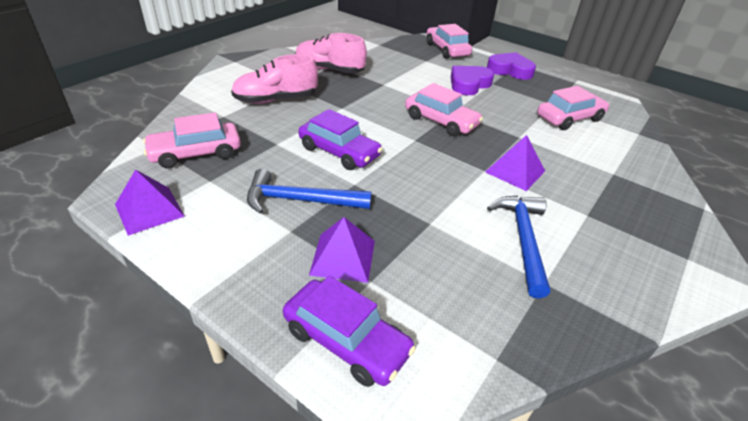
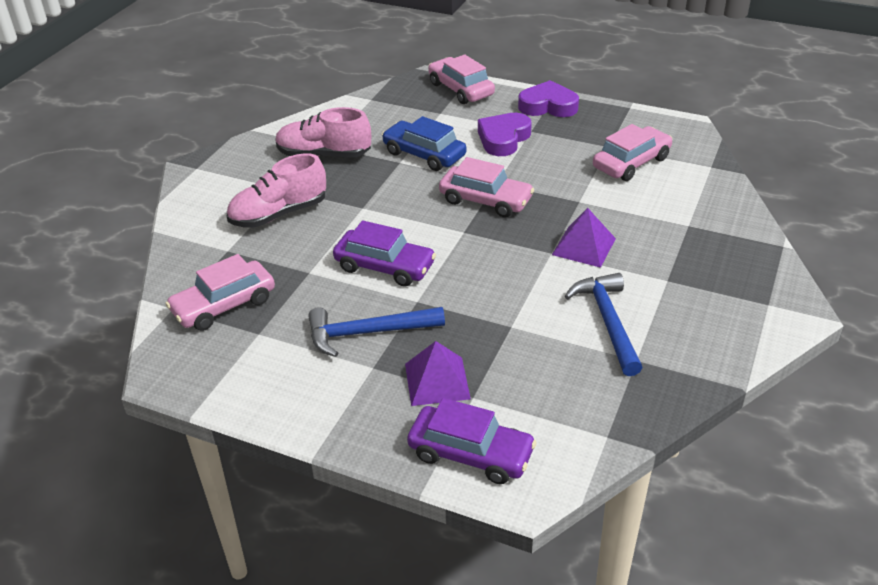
camera: 10 degrees left, 0 degrees up
purple pyramid [115,169,185,236] -> none
none -> blue car [382,116,467,171]

